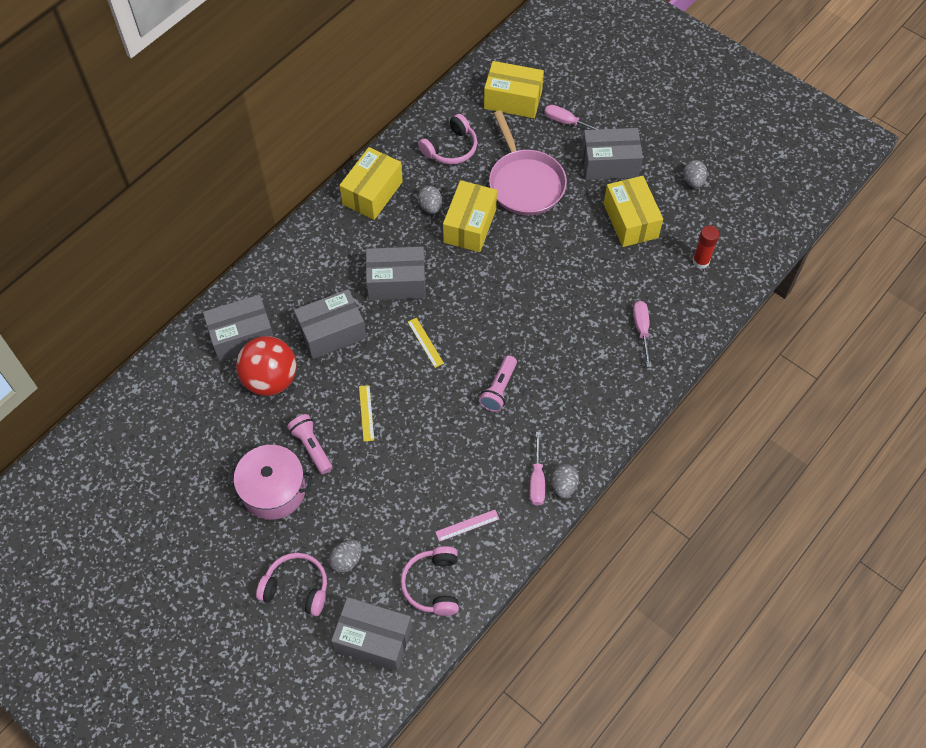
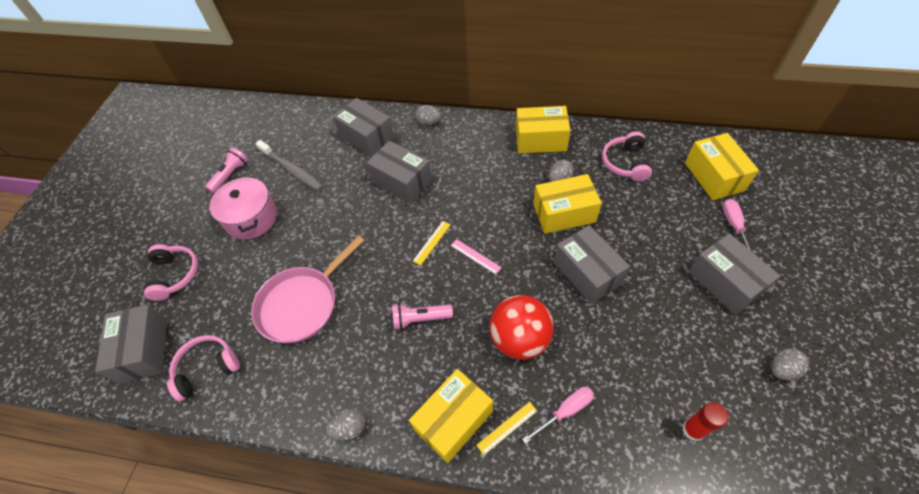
camera: 65 degrees right, 5 degrees down
red ball [236,336,297,396] -> red ball moved to [489,295,554,360]
pink flashlight [287,414,332,474] -> pink flashlight moved to [205,147,248,193]
grey egg [329,540,362,573] -> grey egg moved to [415,105,441,126]
yellow ruler [359,385,374,442] -> yellow ruler moved to [476,402,537,455]
grey box [366,247,426,300] -> grey box moved to [554,225,630,304]
pink headphones [418,114,477,165] -> pink headphones turned 75 degrees clockwise [602,132,652,182]
pink ruler [435,510,499,542] -> pink ruler moved to [451,239,502,274]
pink pan [489,110,567,215] -> pink pan moved to [251,235,364,343]
pink screwdriver [530,432,545,505] -> none
yellow box [604,176,663,247] -> yellow box moved to [409,369,493,463]
none -> grey toothbrush [255,140,323,191]

